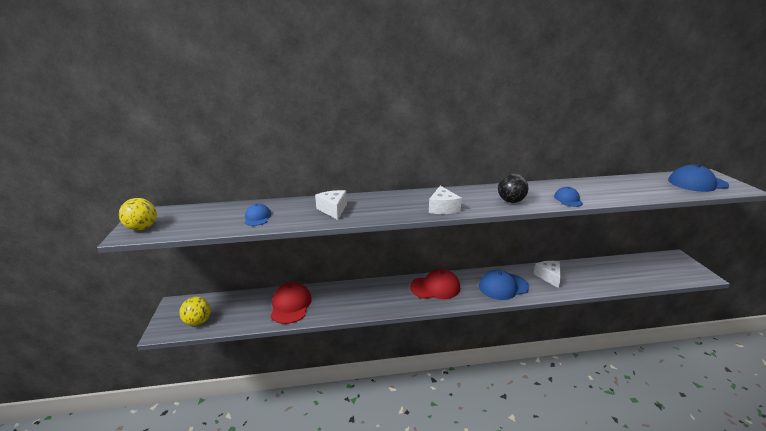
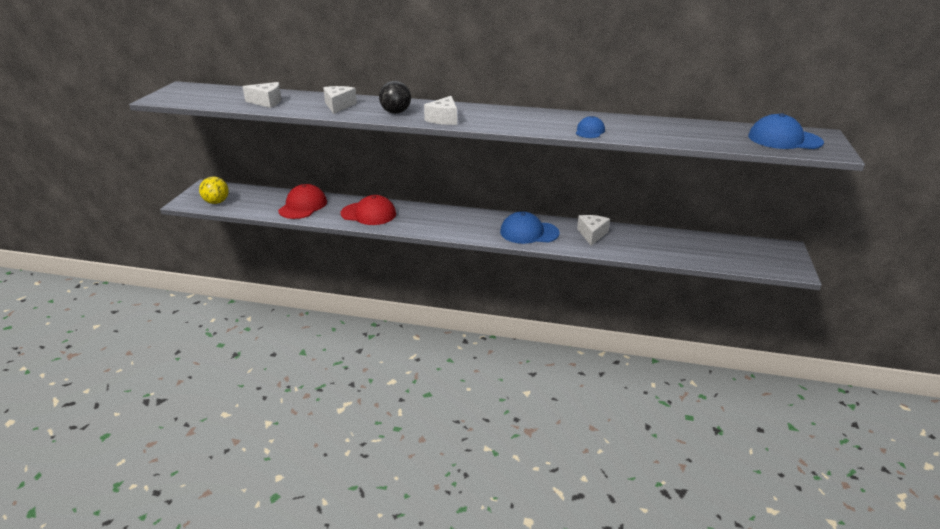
camera: 20 degrees right, 5 degrees up
yellow ball [119,198,157,230] -> none
blue cap [245,204,271,226] -> white cheese [242,82,282,108]
red cap [410,269,460,299] -> red cap moved to [341,195,396,225]
black ball [498,174,529,203] -> black ball moved to [379,81,411,114]

